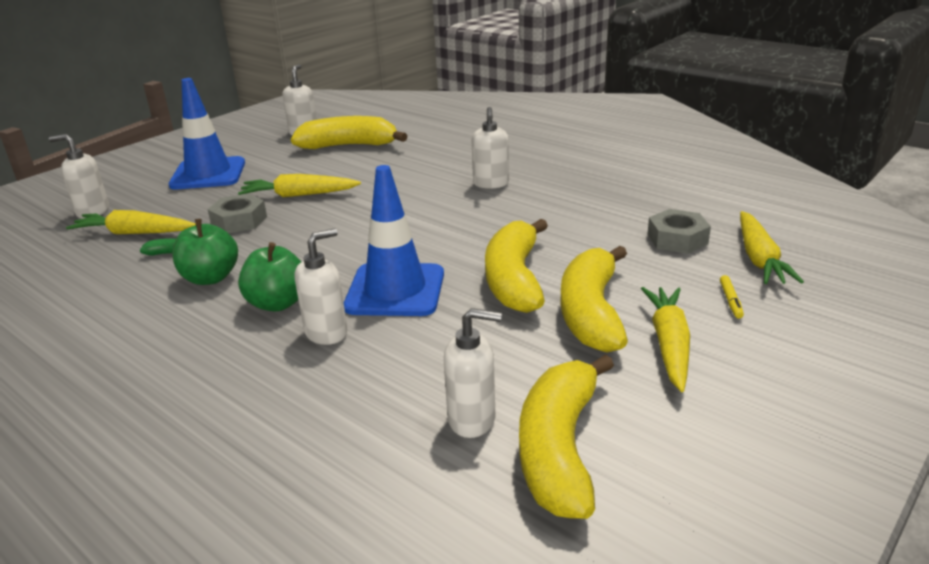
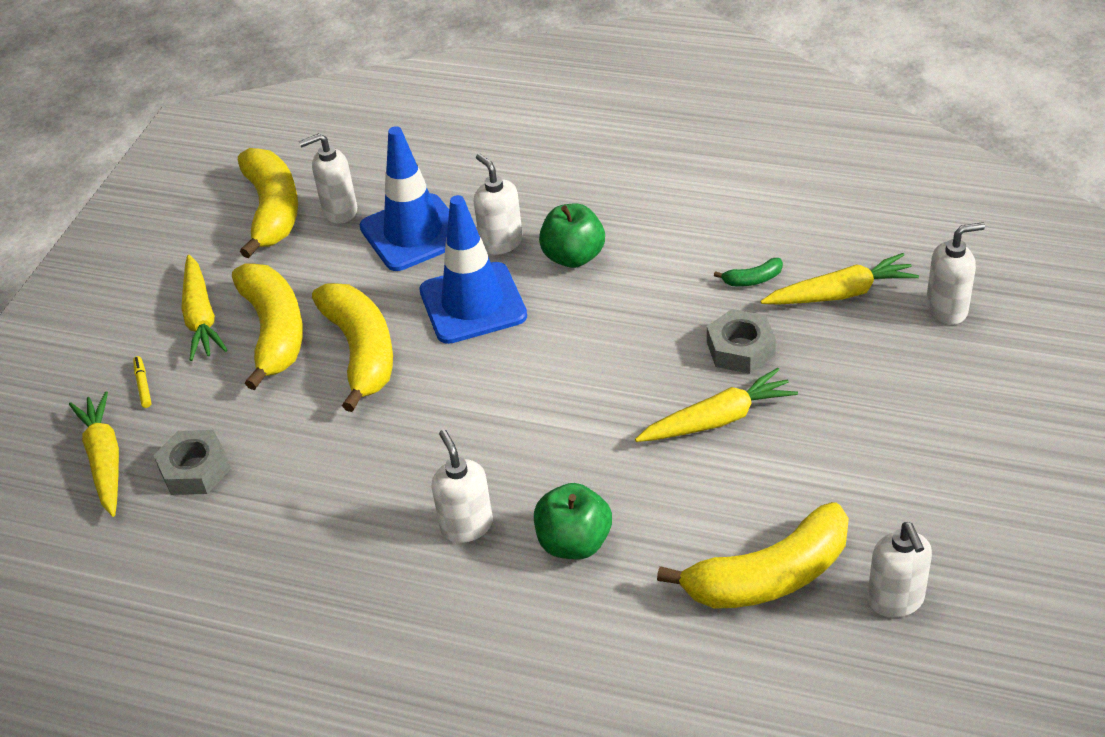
camera: 160 degrees right, 15 degrees up
blue traffic cone [169,78,245,189] -> blue traffic cone moved to [360,126,449,271]
green apple [172,219,238,285] -> green apple moved to [534,483,612,559]
white soap dispenser [295,228,347,345] -> white soap dispenser turned 120 degrees clockwise [474,154,523,255]

